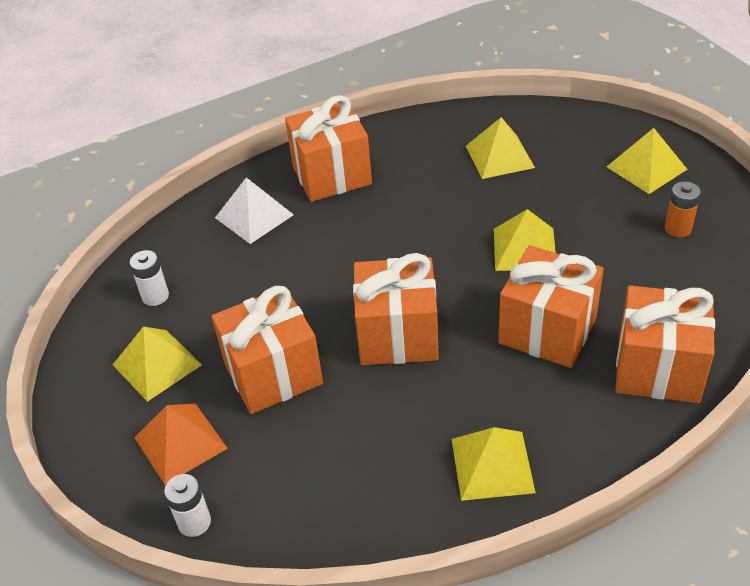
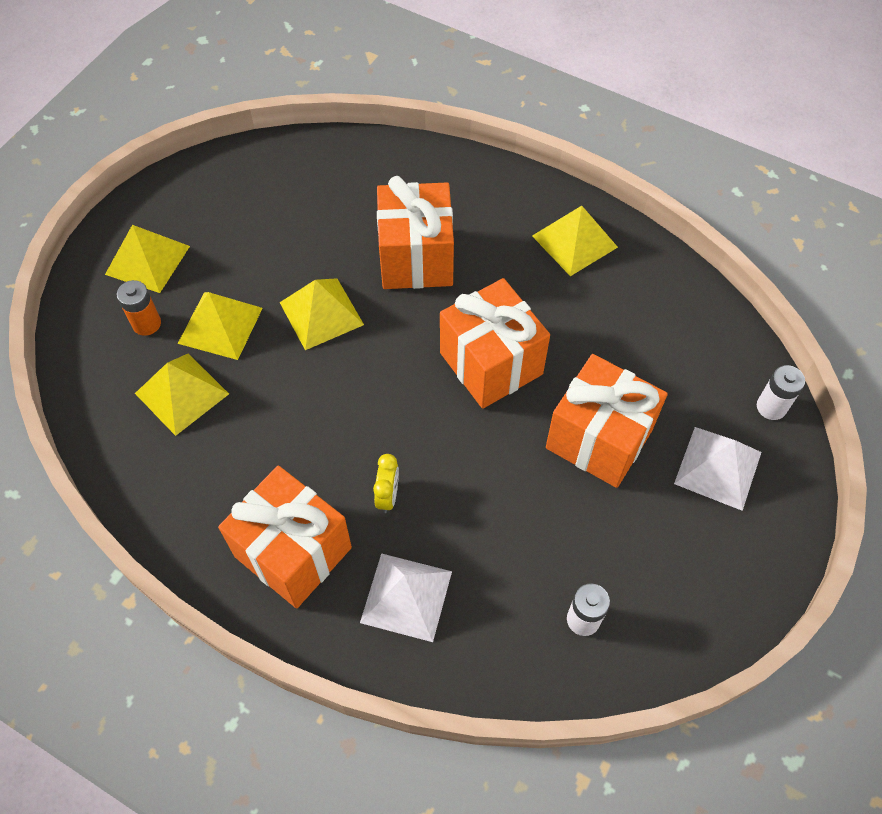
camera: 125 degrees left, 15 degrees up
yellow pyramid [113,326,202,402] -> yellow pyramid moved to [178,292,263,360]
orange pyramid [134,403,228,485] -> white pyramid [674,427,761,511]
orange gift [616,285,715,403] -> none
orange battery [665,181,701,238] -> orange battery moved to [117,280,161,336]
none -> yellow clock [373,454,399,513]

